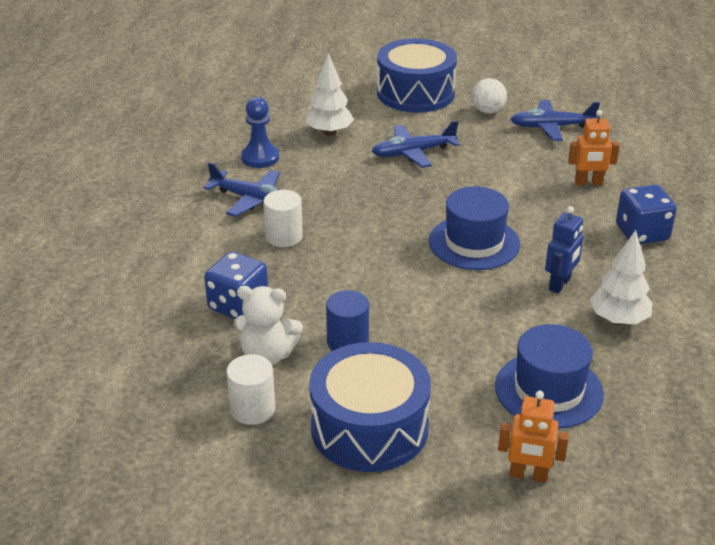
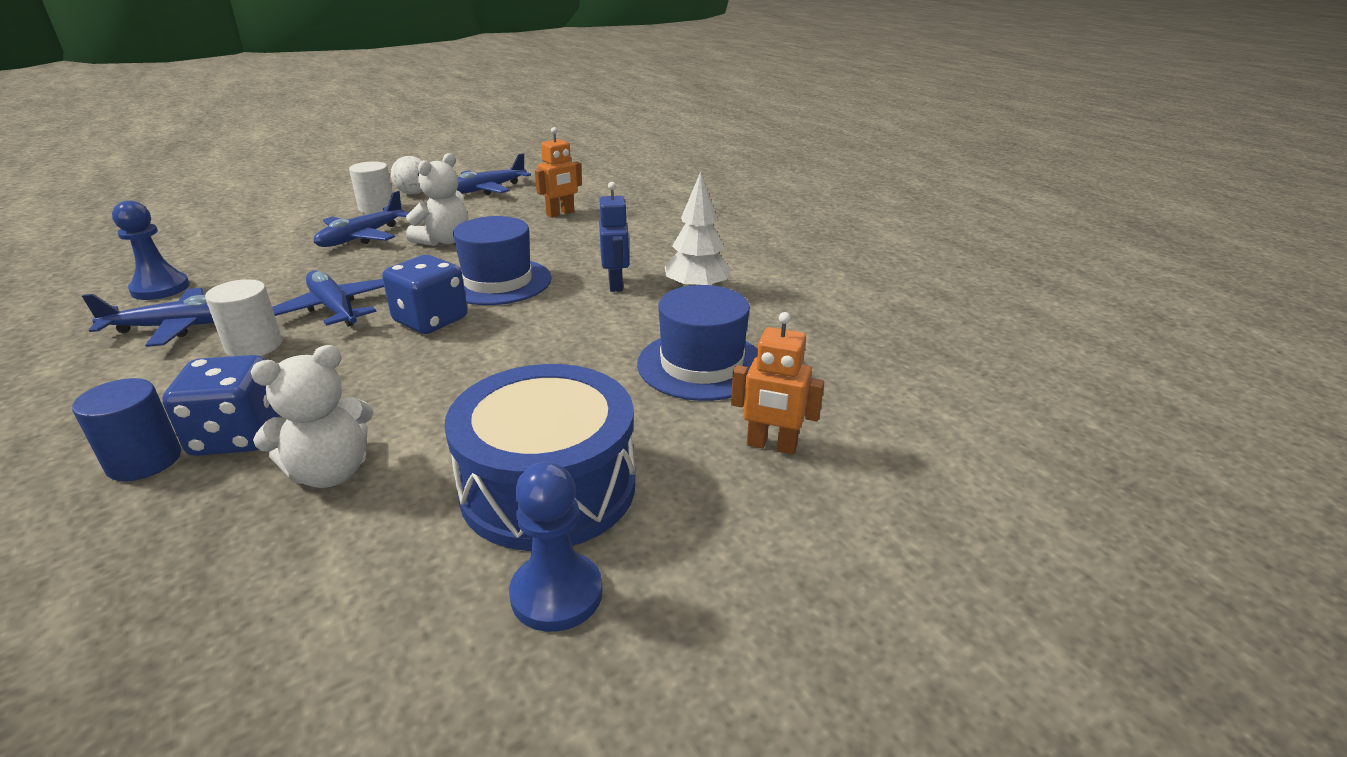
camera: 40 degrees left, 5 degrees down
white cylinder [226,354,275,425] -> white cylinder moved to [349,161,393,214]
white tree [305,53,354,136] -> none
blue cylinder [326,290,369,351] -> blue cylinder moved to [72,378,181,481]
blue drum [377,38,457,113] -> none
orange robot [498,391,569,483] -> orange robot turned 45 degrees clockwise [731,312,824,455]
blue dice [616,185,677,244] -> blue dice moved to [382,255,468,334]
none -> blue plane [272,270,384,327]
none -> white teddy bear [406,153,468,246]
none -> blue pawn [509,462,603,632]

